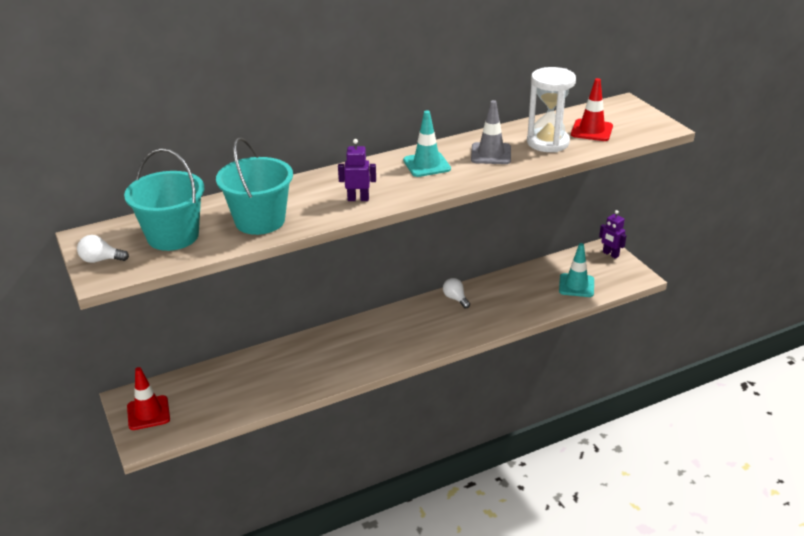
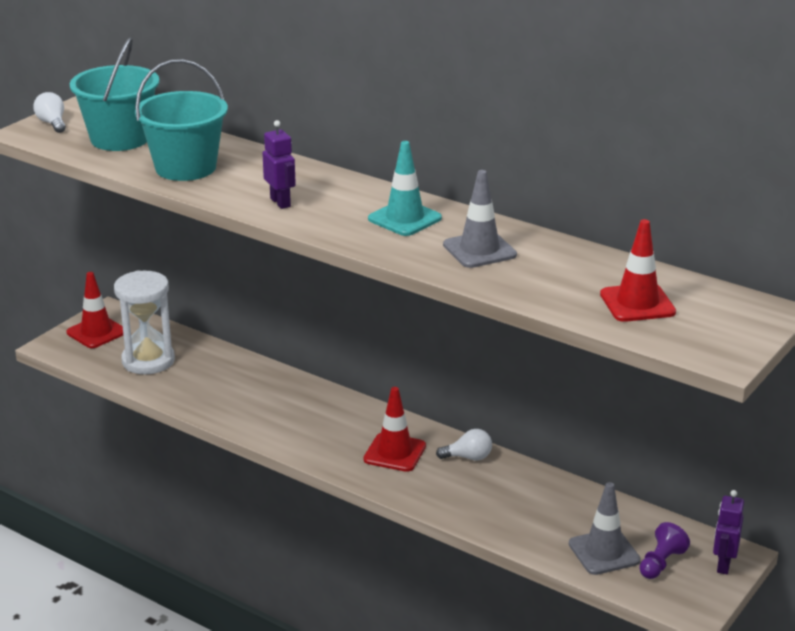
camera: 60 degrees right, 5 degrees down
white light bulb [443,278,470,308] -> white light bulb turned 60 degrees clockwise [436,429,492,460]
white hourglass [527,67,576,152] -> white hourglass moved to [114,270,175,374]
turquoise traffic cone [559,243,594,297] -> grey traffic cone [569,482,641,575]
none -> red traffic cone [363,387,426,472]
none -> purple pawn [639,522,690,579]

